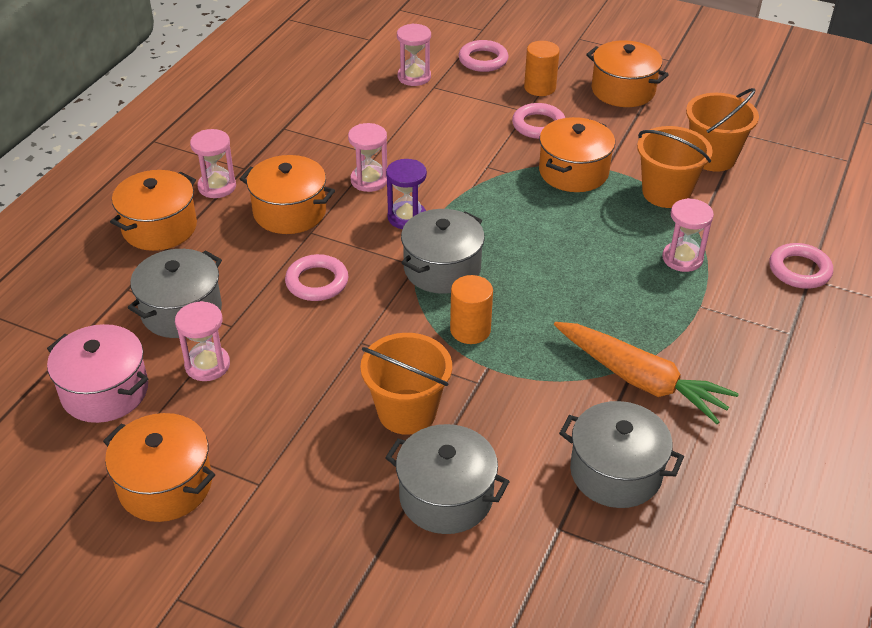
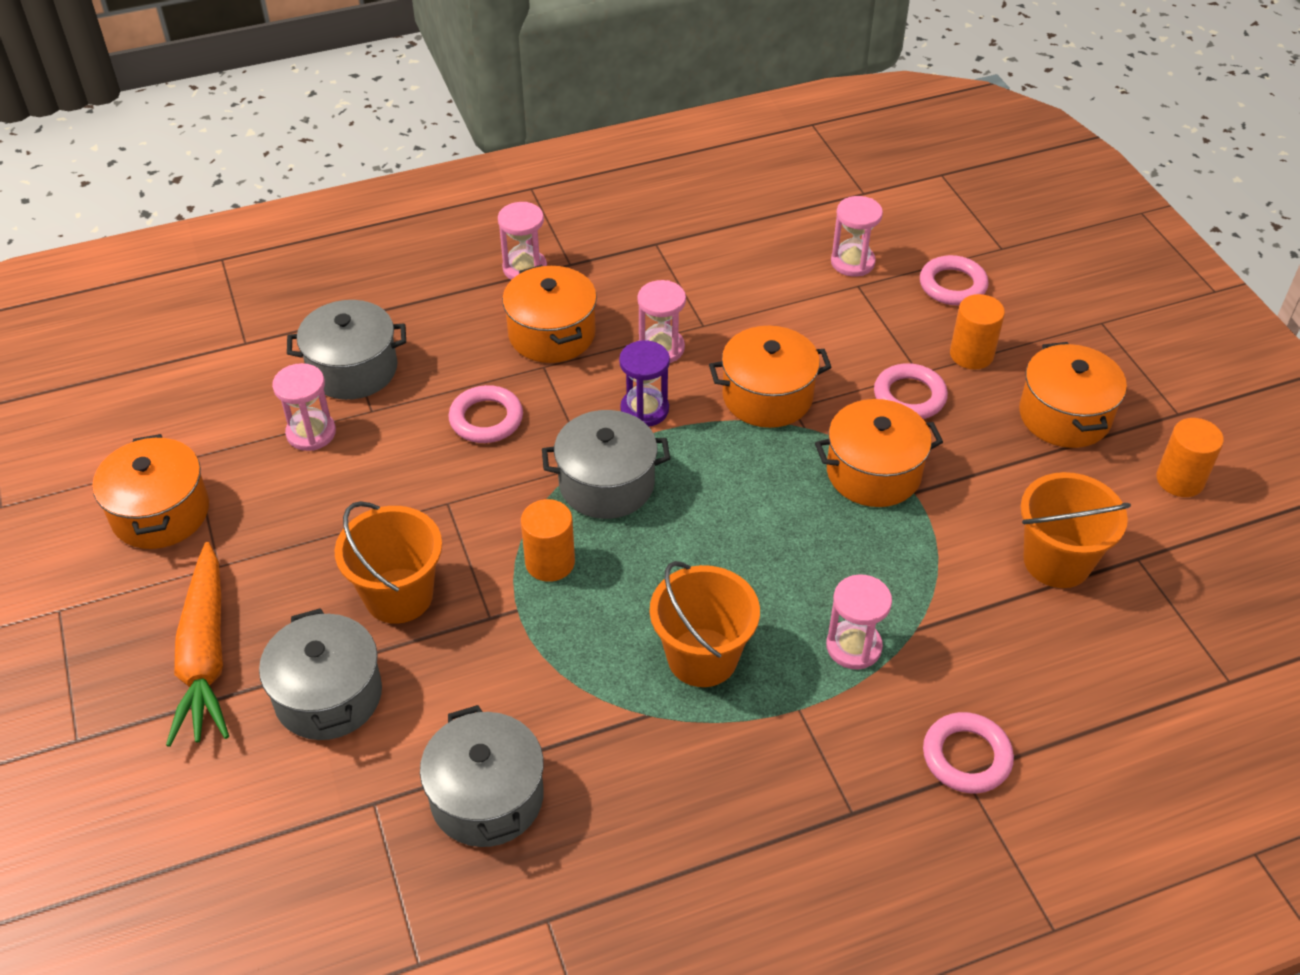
camera: 45 degrees right, 5 degrees up
pink pot [47,324,148,423] -> none
orange pot [110,170,197,251] -> orange pot moved to [709,326,832,428]
orange carrot [554,322,739,424] -> orange carrot moved to [166,542,229,747]
orange bucket [637,126,713,208] -> orange bucket moved to [650,561,760,687]
none -> orange cylinder [1156,418,1224,497]

